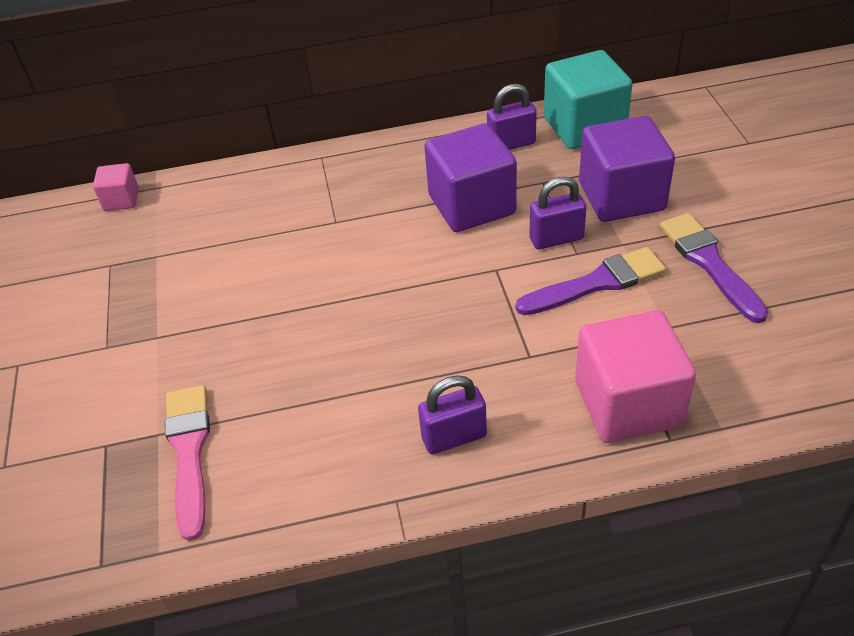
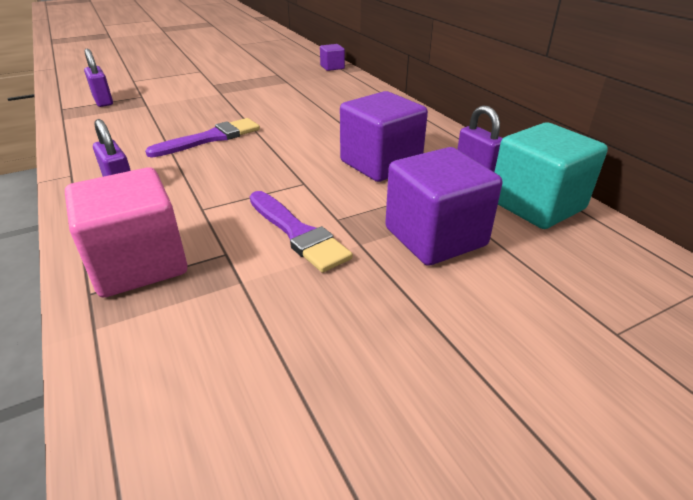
camera: 70 degrees right, 10 degrees down
pink cube [93,163,139,211] -> purple cube [320,44,345,71]
pink brush [165,385,210,541] -> none
purple padlock [529,177,587,250] -> purple padlock moved to [84,49,113,107]
purple brush [660,213,768,323] -> purple brush moved to [145,118,260,157]

